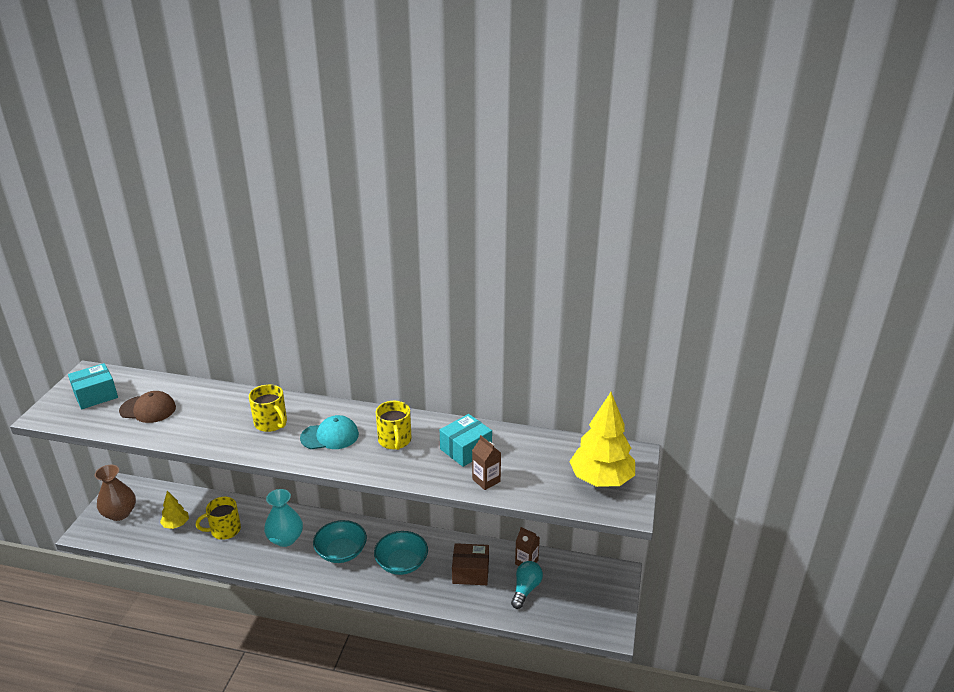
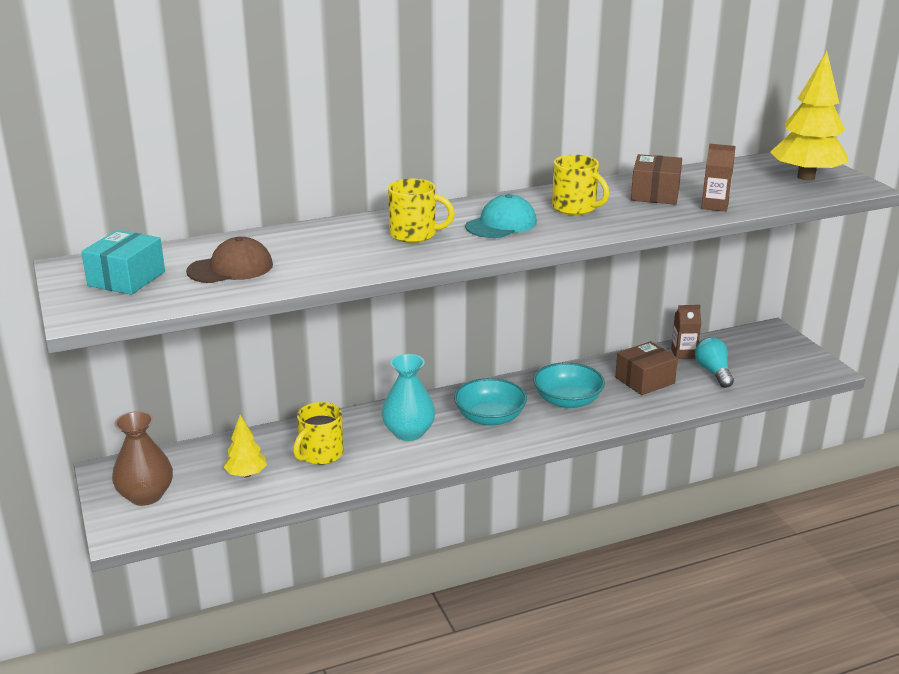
camera: 35 degrees left, 5 degrees down
turquoise box [440,414,492,467] -> brown box [631,154,682,205]

